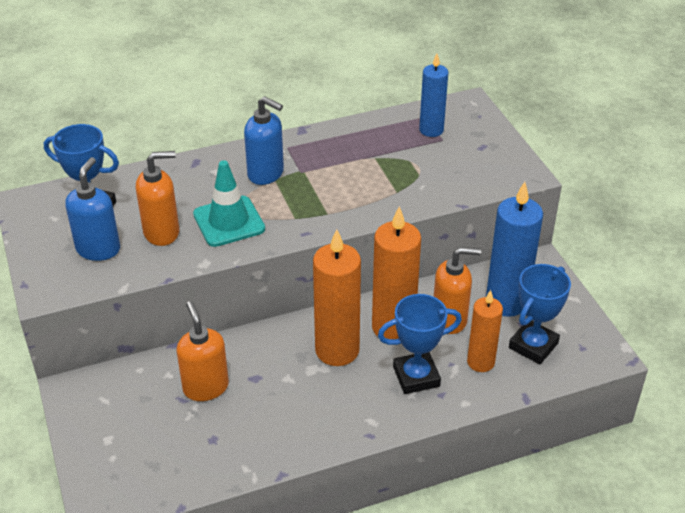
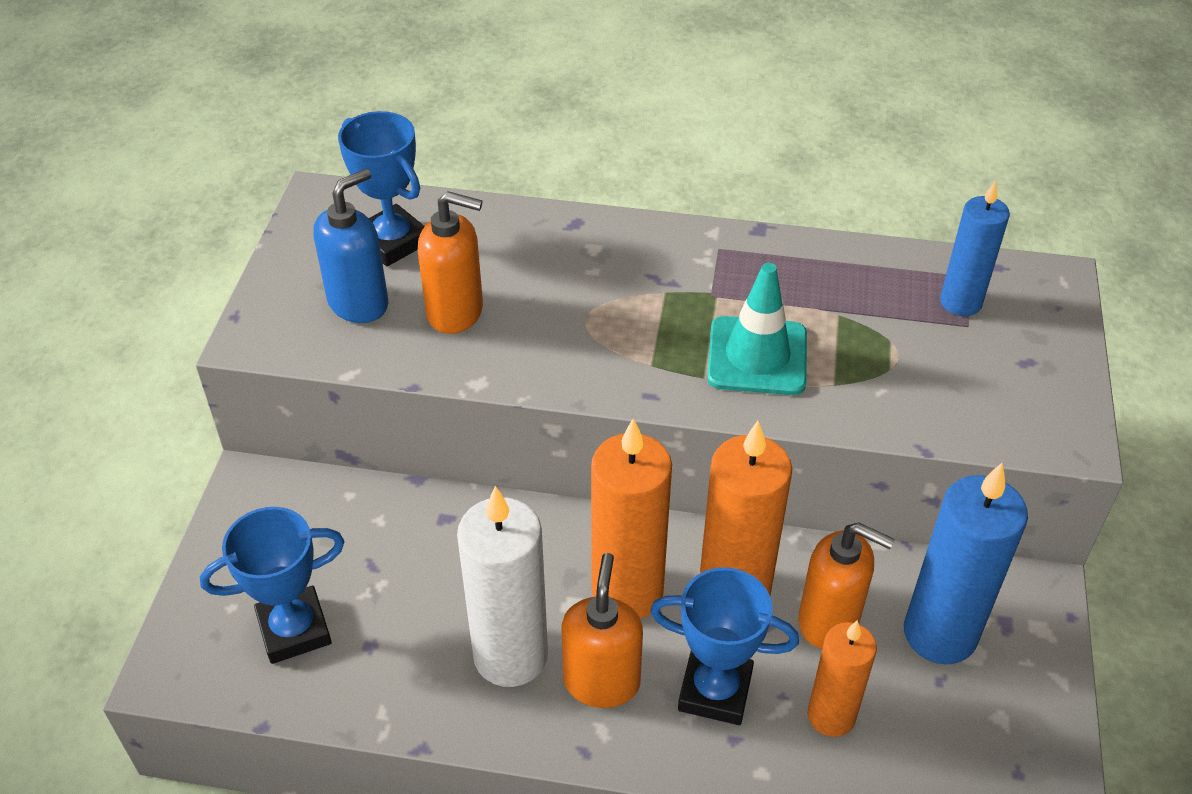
camera: 30 degrees right, 5 degrees up
orange soap dispenser [176,301,229,401] -> orange soap dispenser moved to [562,553,643,708]
turquoise traffic cone [193,160,265,247] -> turquoise traffic cone moved to [707,263,807,395]
blue soap dispenser [244,96,284,185] -> none
blue trophy [509,264,571,364] -> blue trophy moved to [200,507,344,664]
none -> white candle [457,486,548,687]

